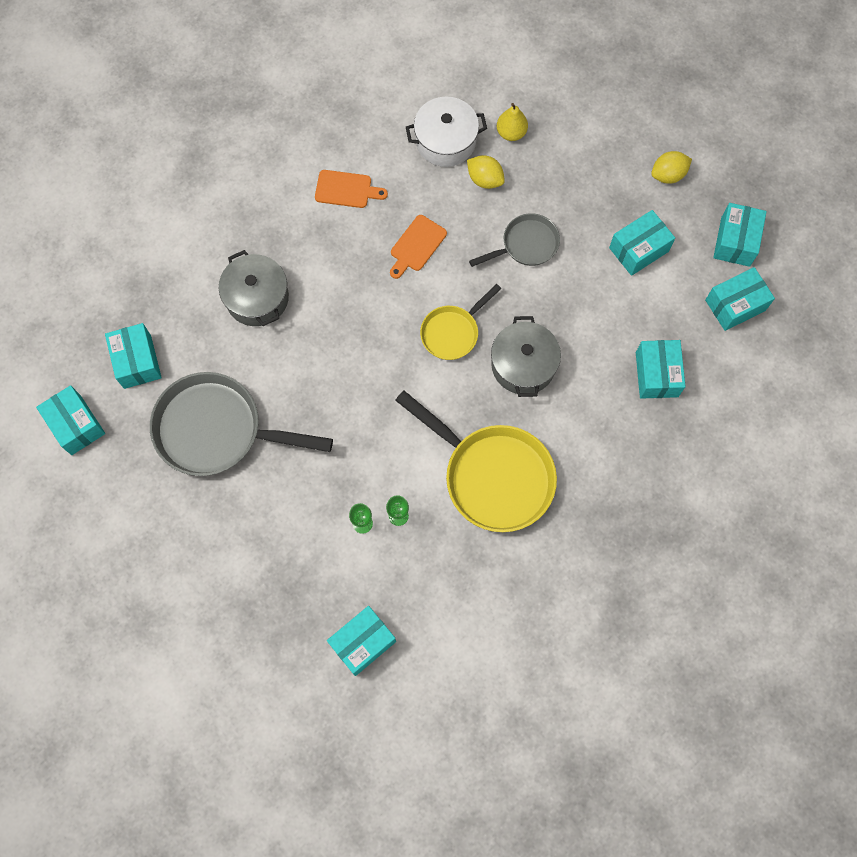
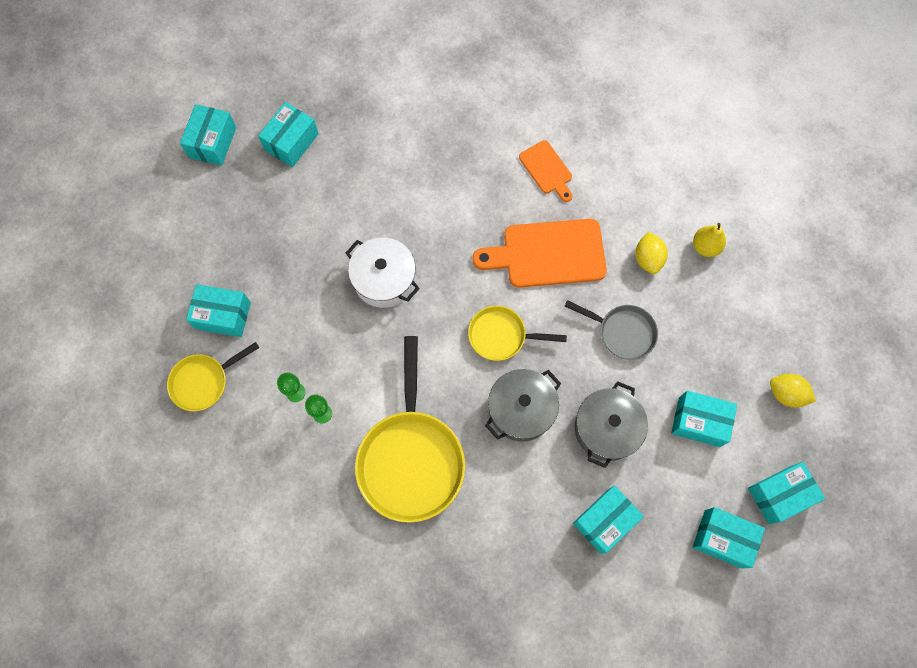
camera: 50 degrees right, 0 degrees up
grey pan [150,372,333,476] -> none
grey pot [219,250,289,326] -> grey pot moved to [575,381,648,468]
turquoise box [327,606,396,676] -> turquoise box moved to [186,284,251,337]
orange cutting board [390,215,447,279] -> orange cutting board [472,219,607,288], size x1.84
white pot [406,96,487,167] -> white pot moved to [346,237,420,308]
none -> yellow pan [167,342,259,411]

